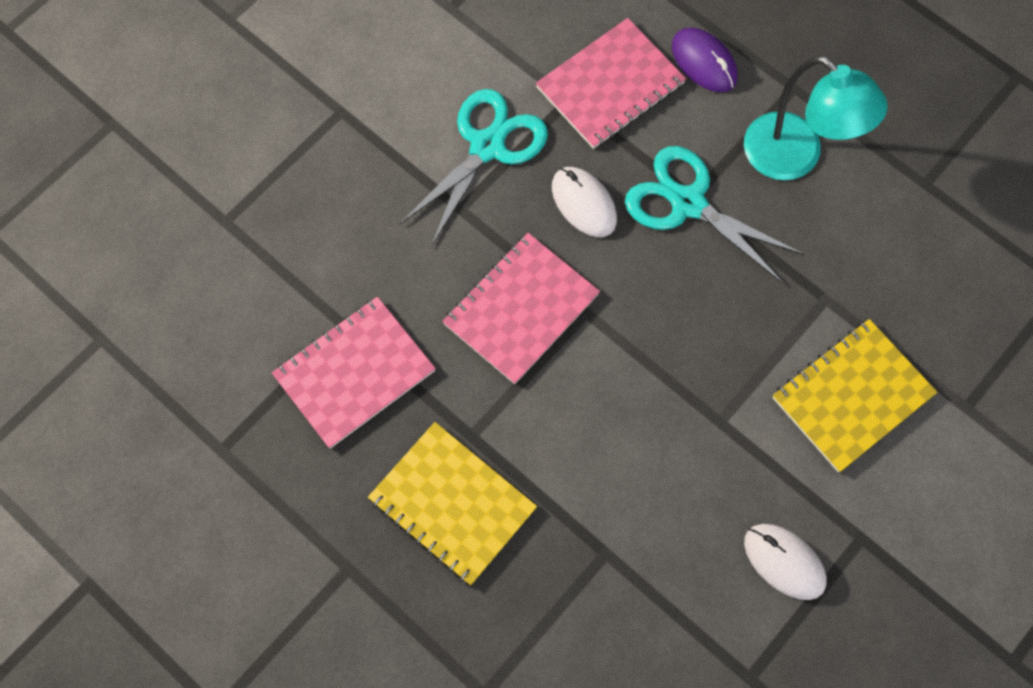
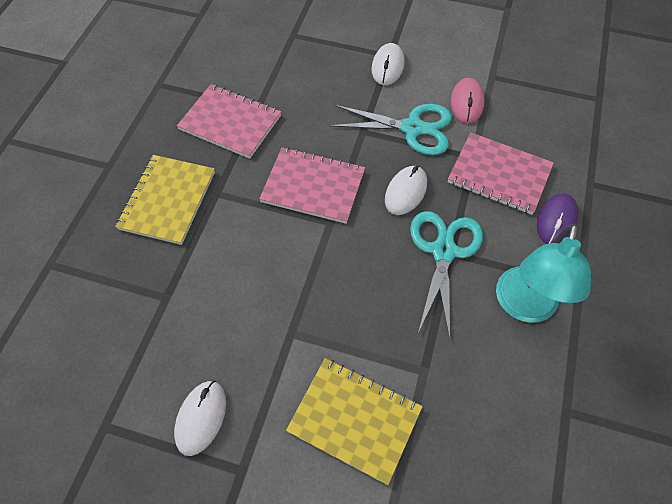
camera: 65 degrees right, 10 degrees down
none -> white mouse [372,43,405,85]
none -> pink mouse [451,78,485,123]

